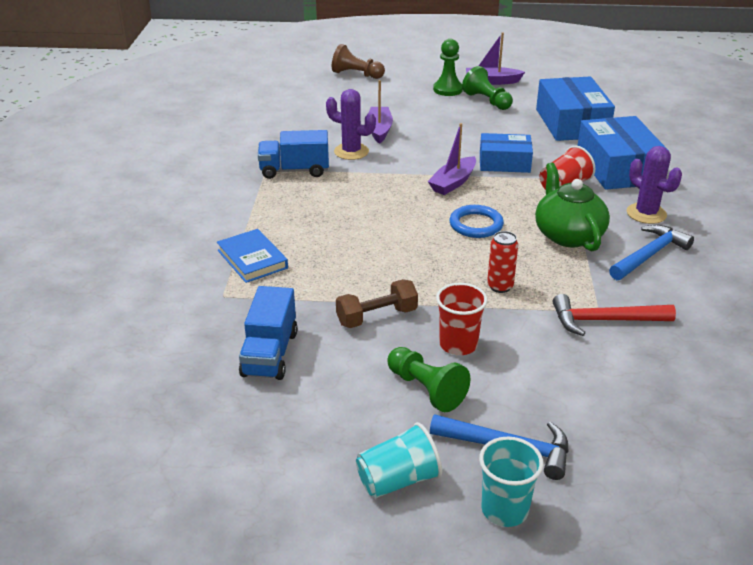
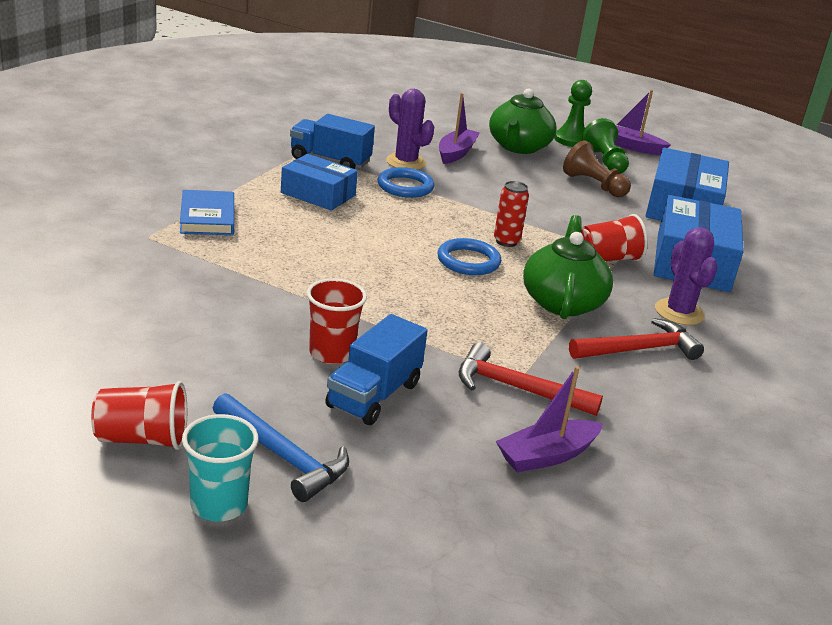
camera: 20 degrees right, 5 degrees down
blue truck [239,286,298,380] -> blue truck moved to [325,314,428,425]
brown pawn [332,44,385,79] -> brown pawn moved to [563,140,631,197]
brown dumbbell [336,279,418,328] -> none
turquoise cup [356,422,442,498] -> red cup [91,381,187,450]
green pawn [387,347,470,412] -> none
purple boat [427,123,476,195] -> purple boat moved to [496,366,603,472]
blue box [480,133,533,173] -> blue box moved to [281,154,358,211]
red can [487,231,518,293] -> red can moved to [494,181,529,247]
blue hammer [609,225,694,280] -> red hammer [569,318,704,360]
none -> blue ring [378,167,434,198]
none -> green teapot [489,88,557,154]

